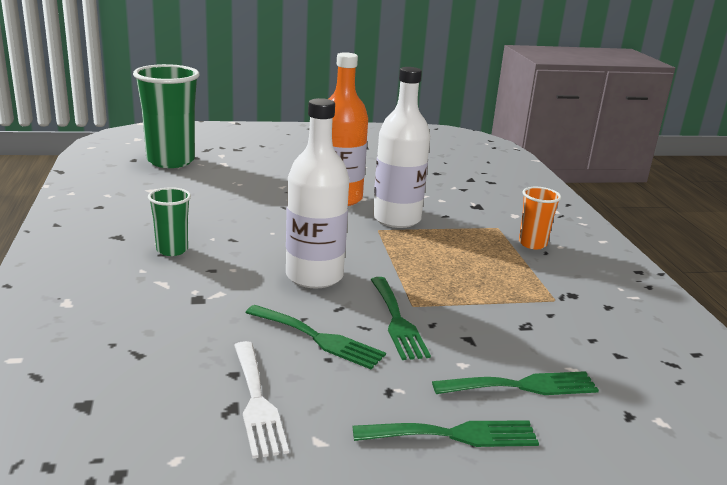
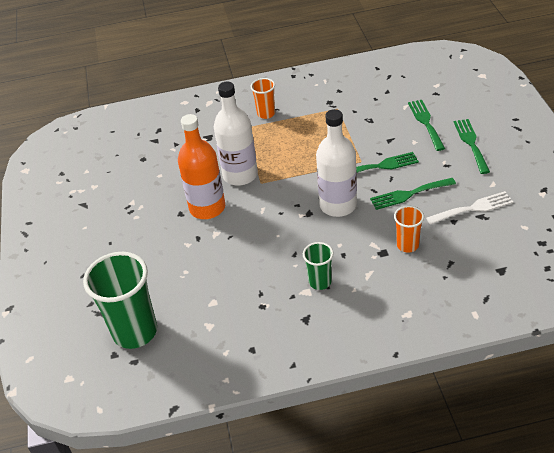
camera: 85 degrees left, 20 degrees up
green fork [245,305,386,369] -> green fork turned 135 degrees counterclockwise [370,178,456,210]
none -> orange cup [394,206,424,253]

